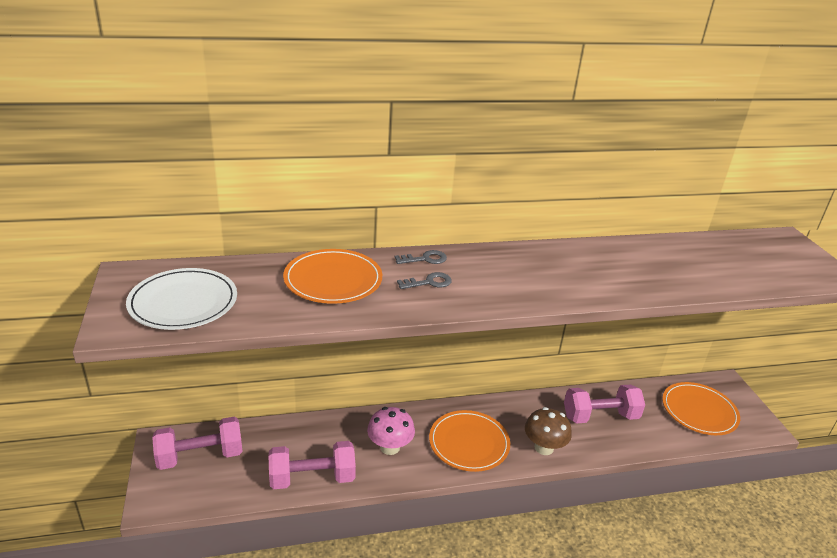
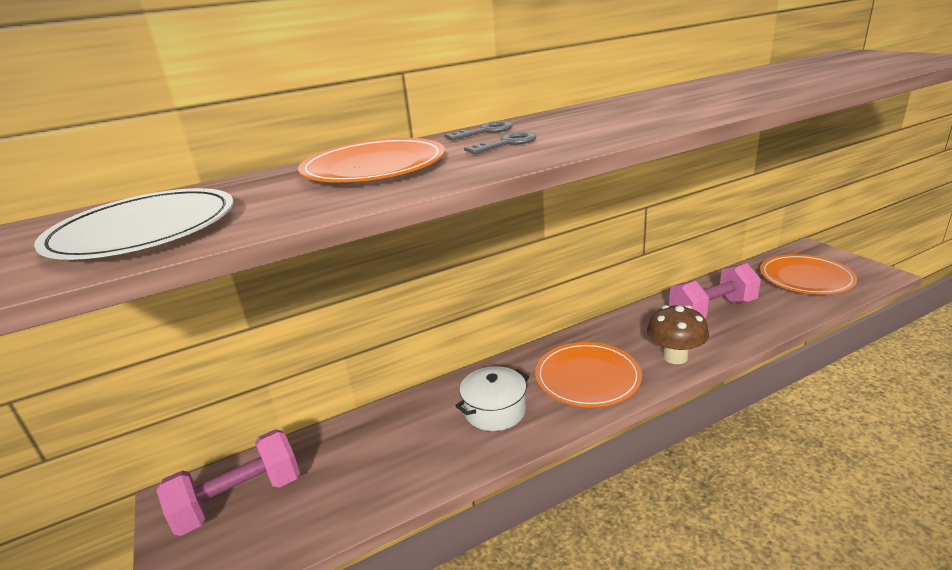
camera: 10 degrees left, 5 degrees down
pink dumbbell [269,441,356,489] -> none
pink mushroom [367,407,415,455] -> white pot [455,366,529,431]

